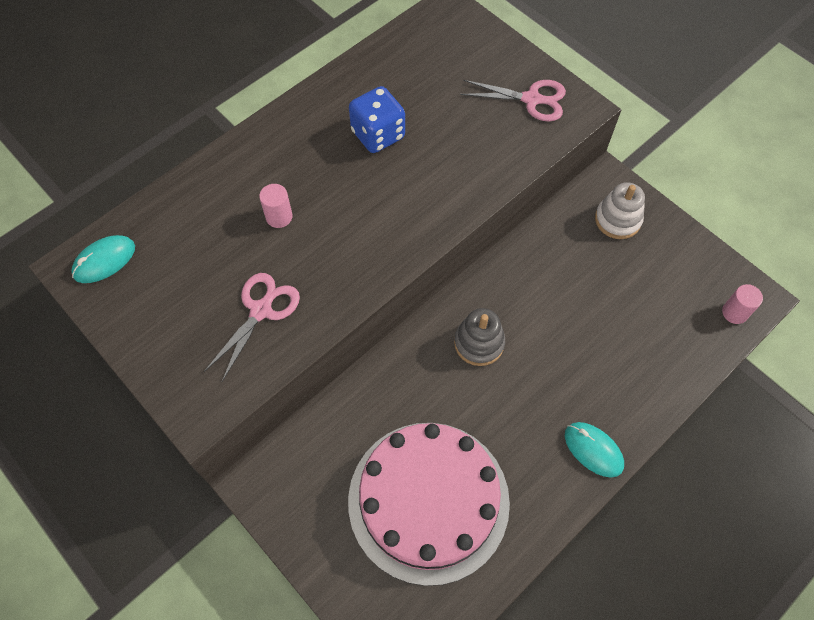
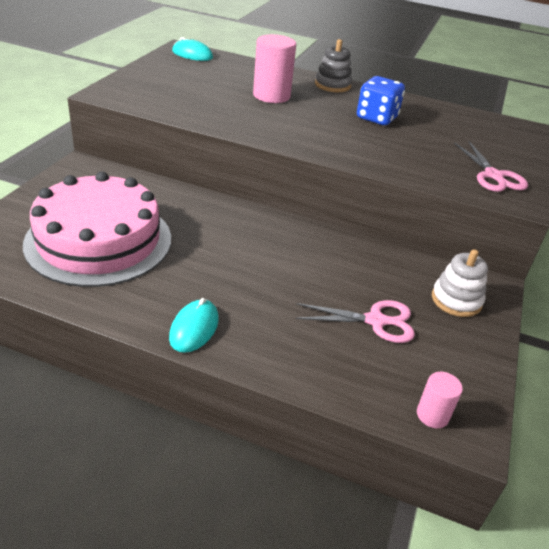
camera: 60 degrees right, 25 degrees down
pink scissors [204,273,300,382] -> pink scissors moved to [296,300,415,343]
pink cylinder [259,184,293,228] -> pink cylinder [253,34,296,103], size x1.85
grey stacking toy [454,308,505,366] -> grey stacking toy moved to [315,39,352,92]

